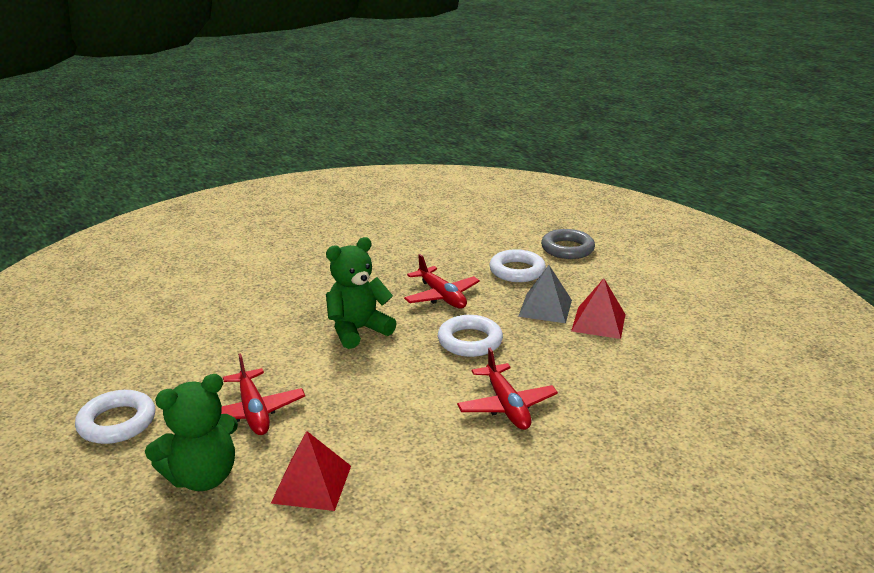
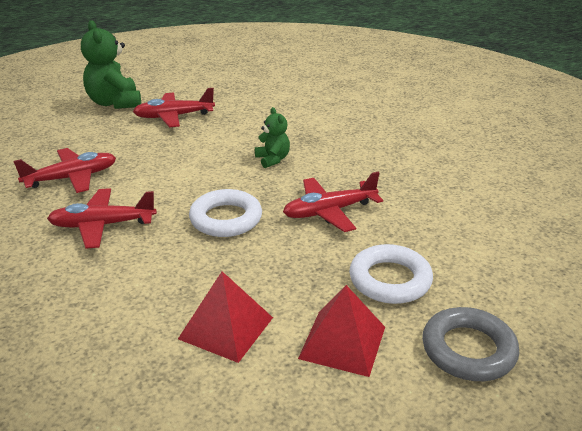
camera: 100 degrees right, 5 degrees up
white ring [75,390,155,444] -> none
red pyramid [271,431,351,511] -> red pyramid moved to [298,285,385,377]
green teddy bear [326,237,397,349] -> green teddy bear [255,107,290,168], size x0.55
grey pyramid [518,265,572,323] -> none
none -> red plane [13,148,116,193]

